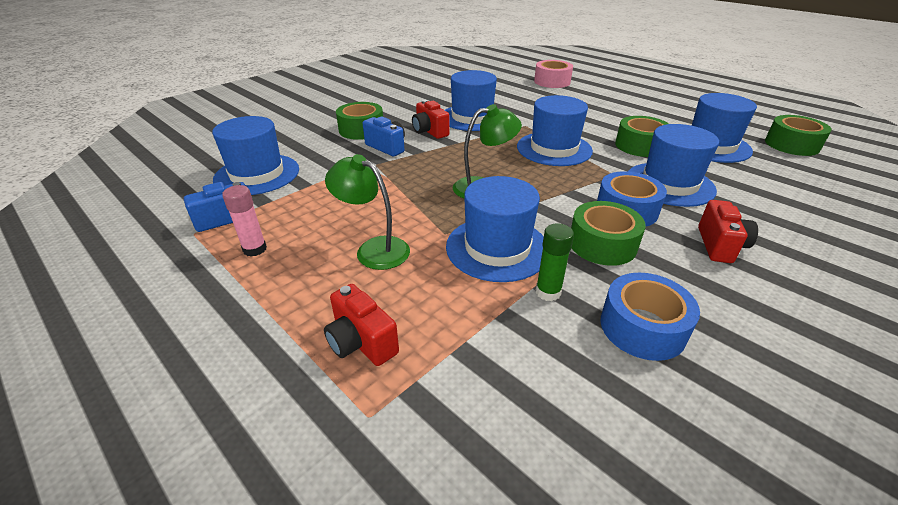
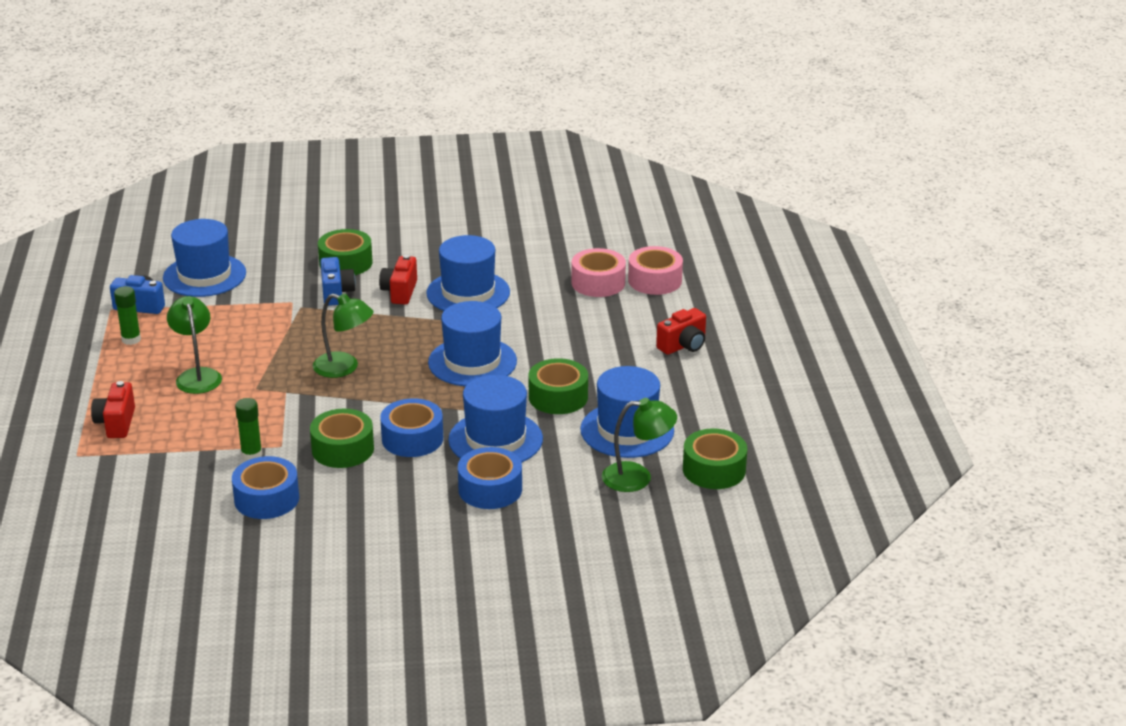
camera: 40 degrees right, 5 degrees down
pink glue stick [222,185,267,257] -> green glue stick [114,286,141,345]
blue hat [446,176,544,282] -> none
red camera [698,200,758,263] -> red camera moved to [656,308,706,355]
none -> blue tape [458,447,522,509]
none -> pink tape [571,248,626,297]
none -> green lamp [602,398,677,492]

